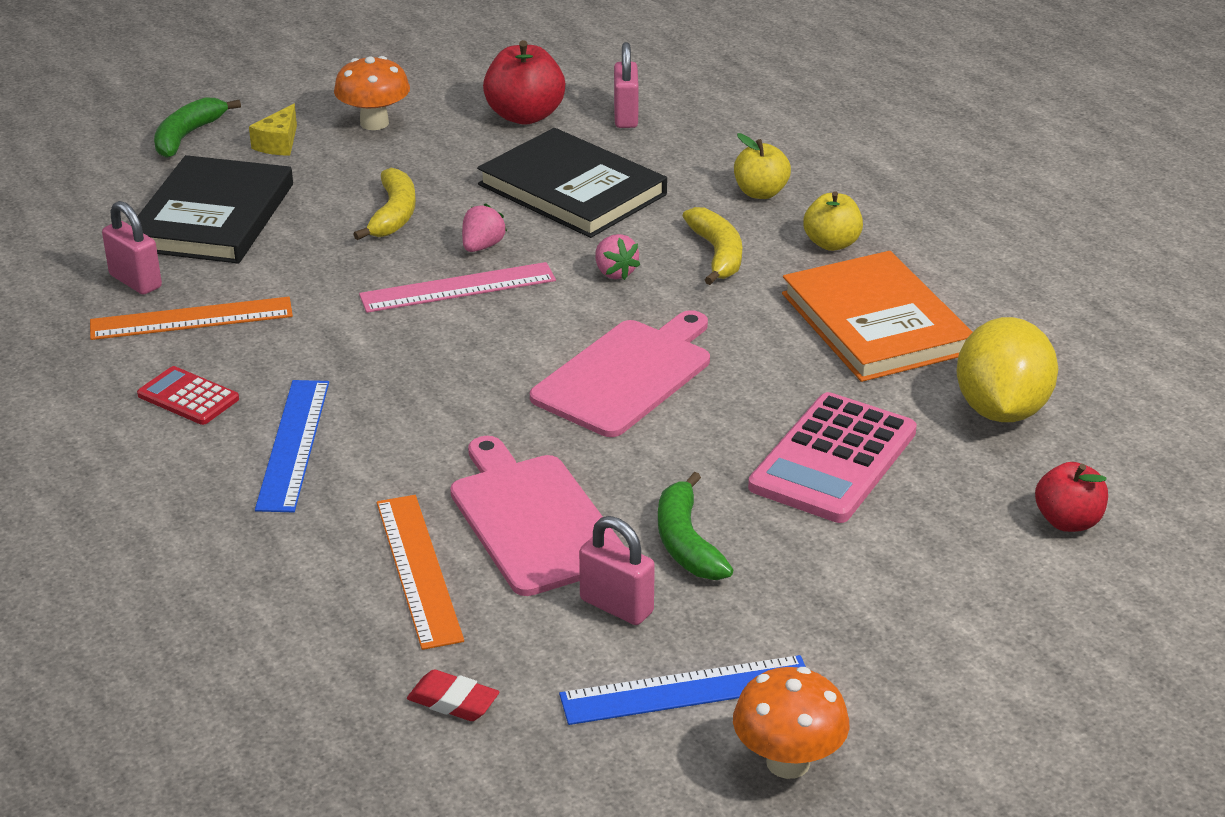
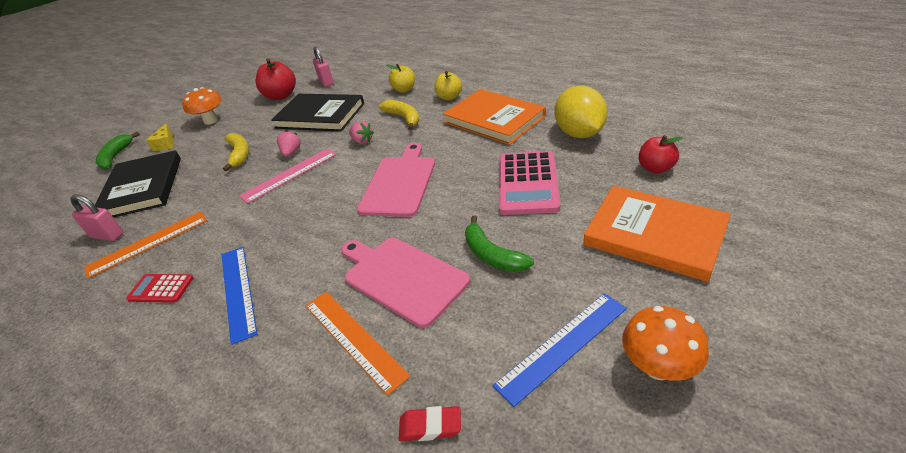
camera: 20 degrees left, 5 degrees up
pink padlock [579,516,655,625] -> none
none -> orange book [583,186,731,282]

